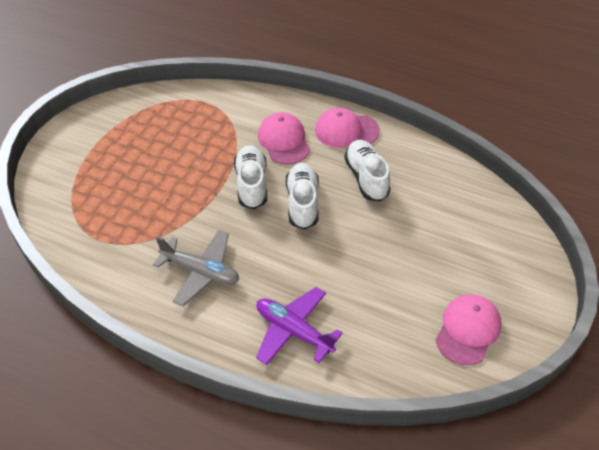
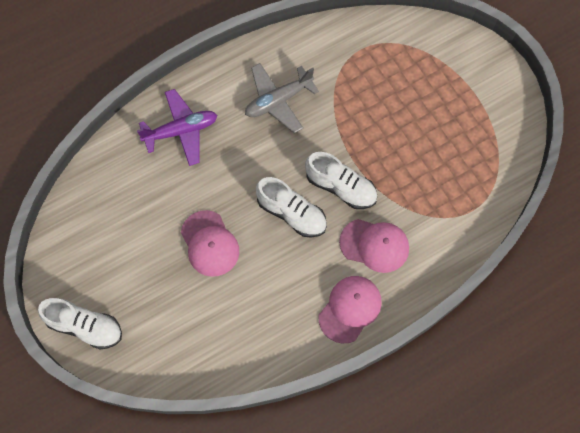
camera: 125 degrees right, 20 degrees up
white shoe [344,140,391,201] -> white shoe moved to [38,298,122,350]
pink cap [435,294,502,365] -> pink cap moved to [181,210,239,277]

